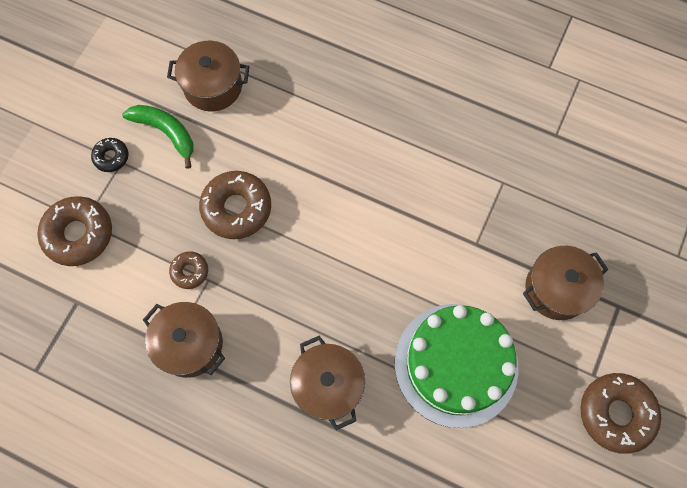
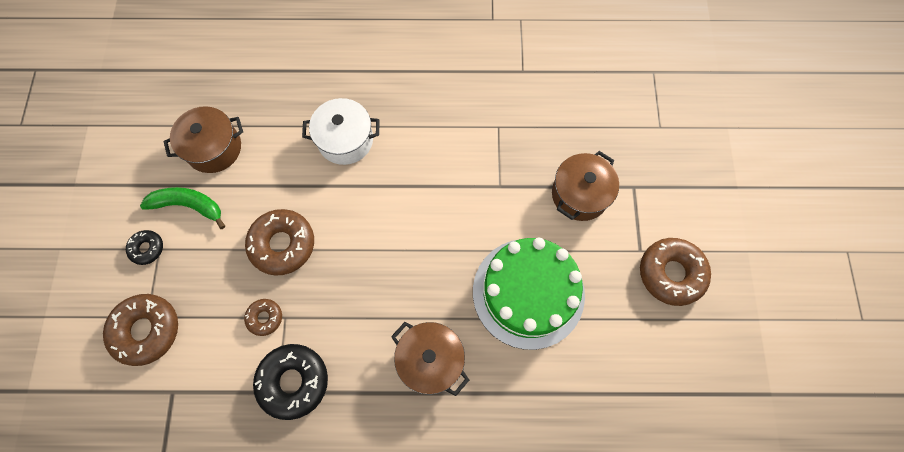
camera: 25 degrees left, 0 degrees up
brown pot [143,302,225,378] -> black donut [253,344,328,420]
none -> white pot [302,98,379,165]

